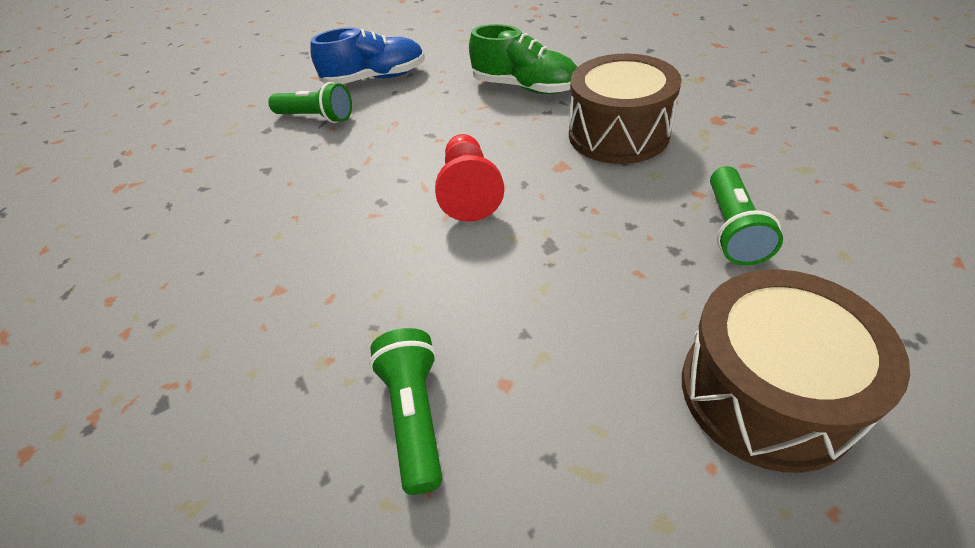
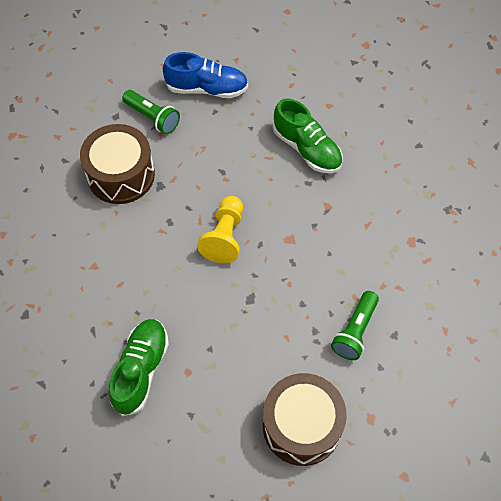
camera: 15 degrees right, 15 degrees up
green flashlight [369,328,443,495] -> green shoe [109,319,169,416]
red pawn [435,134,504,222] -> yellow pawn [197,196,243,263]
brown drum [569,54,682,164] -> brown drum moved to [80,124,155,204]

